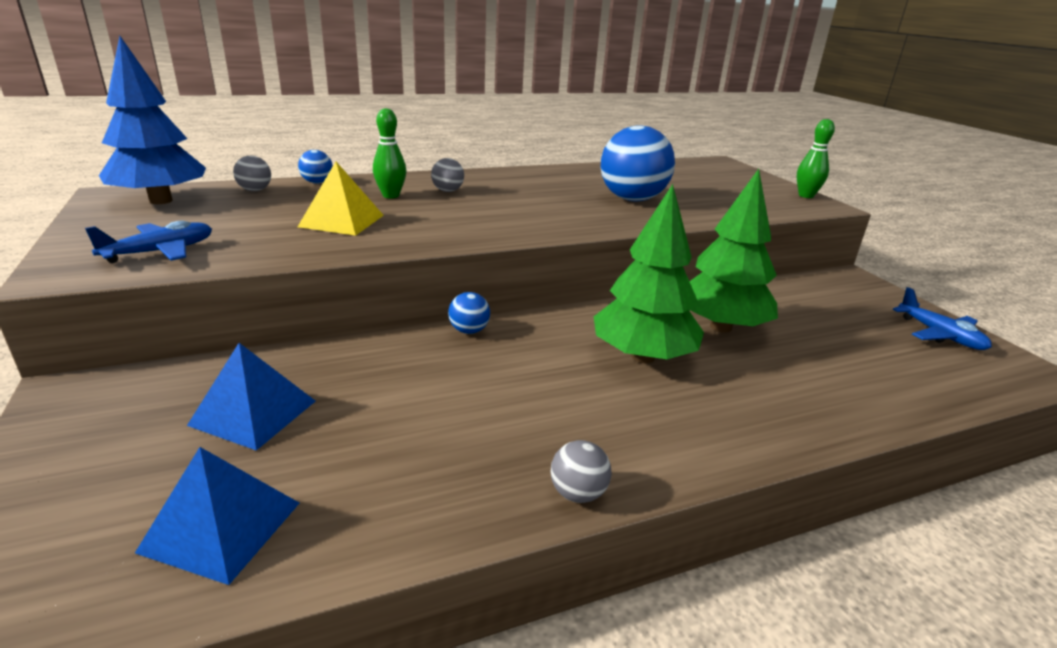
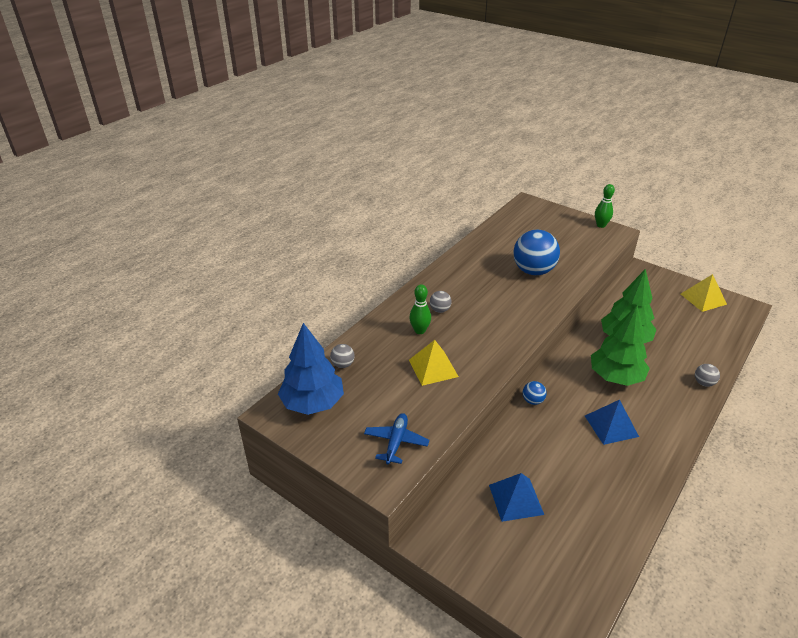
camera: 30 degrees left, 10 degrees up
blue pyramid [135,447,299,585] -> blue pyramid moved to [585,400,639,445]
blue ball [298,150,333,184] -> none
grey ball [550,440,612,503] -> grey ball moved to [695,364,720,387]
blue plane [893,287,992,350] -> yellow pyramid [681,274,727,312]

